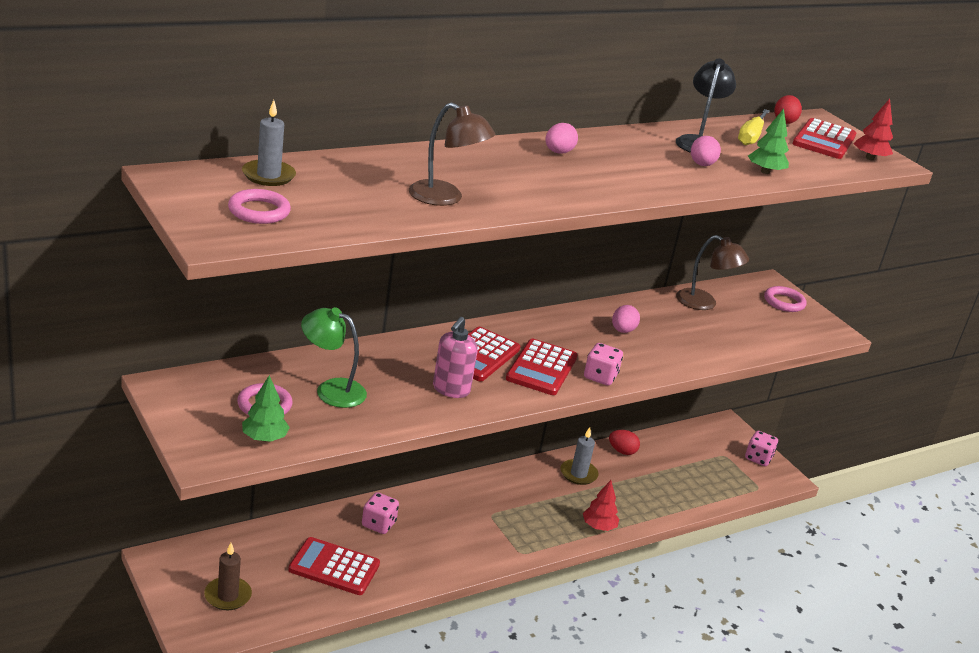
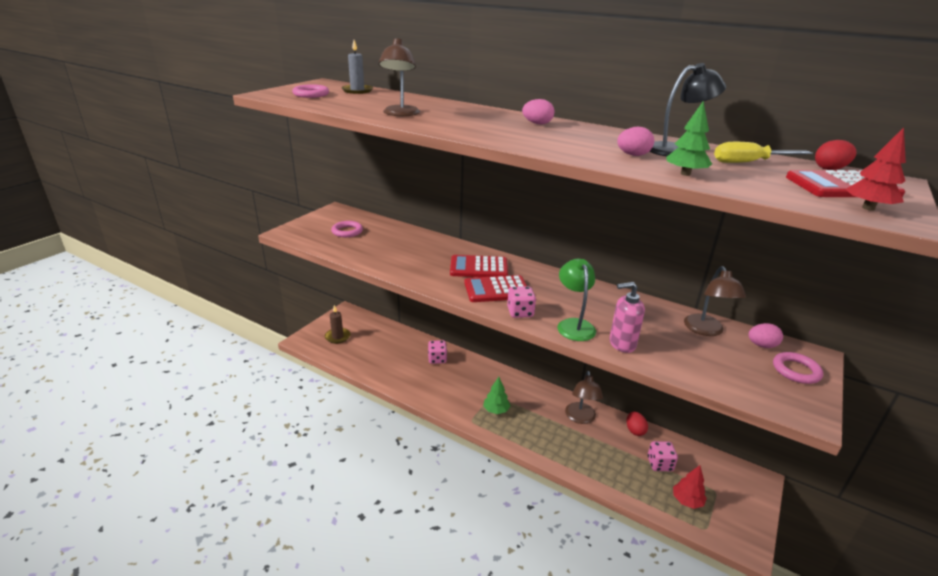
camera: 65 degrees right, 0 degrees up
green tree [242,375,290,442] -> green tree moved to [483,377,510,414]
red calculator [288,537,380,595] -> none
green lamp [301,307,367,408] -> green lamp moved to [557,259,596,341]
pink soap dispenser [433,317,478,398] -> pink soap dispenser moved to [609,282,645,353]
grey candle [560,427,599,485] -> brown lamp [565,371,603,424]
red tree [583,480,619,531] -> red tree moved to [673,465,707,509]
pink egg [612,305,640,333] -> pink egg moved to [748,323,783,348]
pink dice [745,431,778,466] -> pink dice moved to [648,441,678,471]

